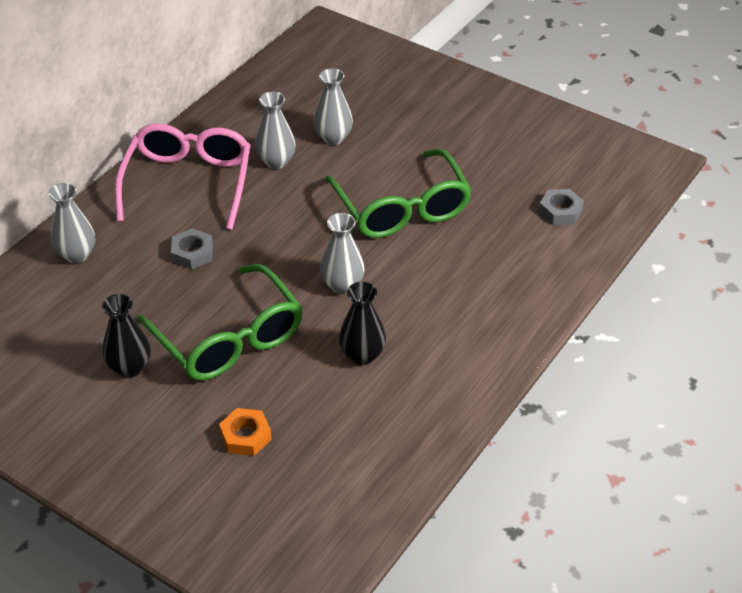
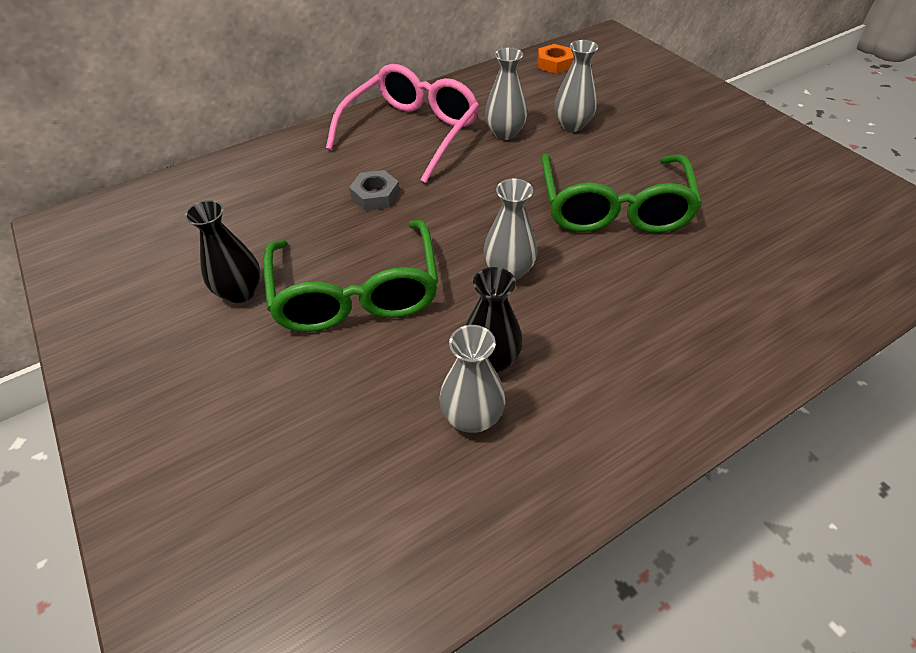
camera: 25 degrees right, 5 degrees up
grey vase [48,183,95,263] -> grey vase moved to [439,325,505,433]
orange nut [219,408,272,456] -> orange nut moved to [537,44,574,74]
grey nut [539,189,584,225] -> none

